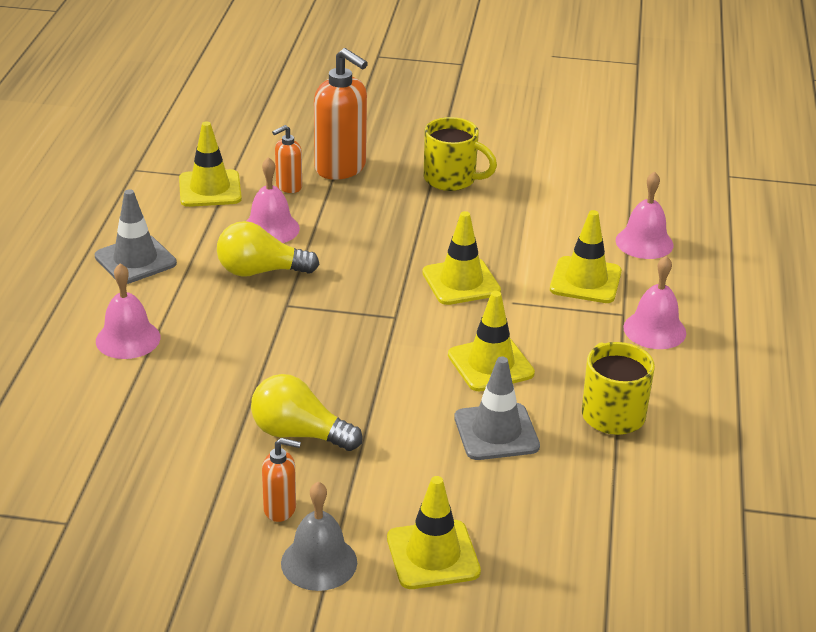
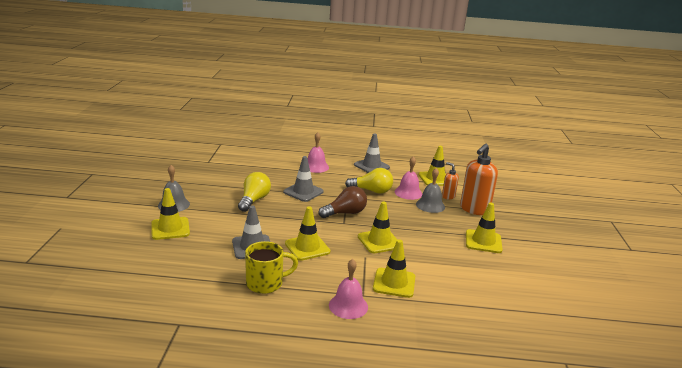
camera: 85 degrees right, 10 degrees down
yellow light bulb [217,221,319,276] -> yellow light bulb turned 105 degrees clockwise [345,168,393,194]
orange soap dispenser [262,438,301,522] -> none
yellow mug [424,117,497,191] -> yellow traffic cone [466,203,503,253]
pink bell [616,171,674,259] -> none
none -> grey traffic cone [283,156,324,202]
none -> brown light bulb [318,186,367,218]
none -> grey bell [416,168,445,213]

